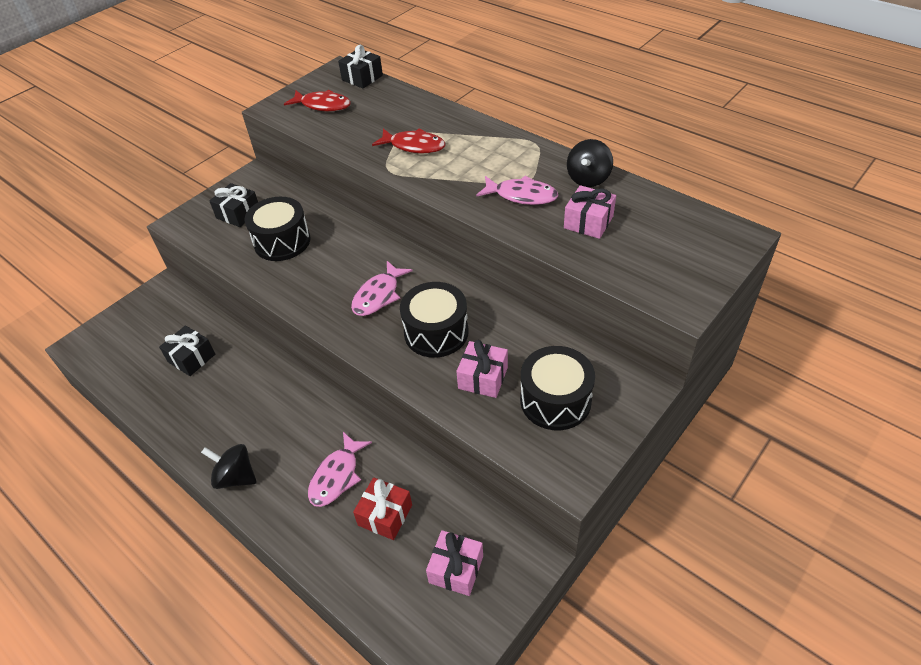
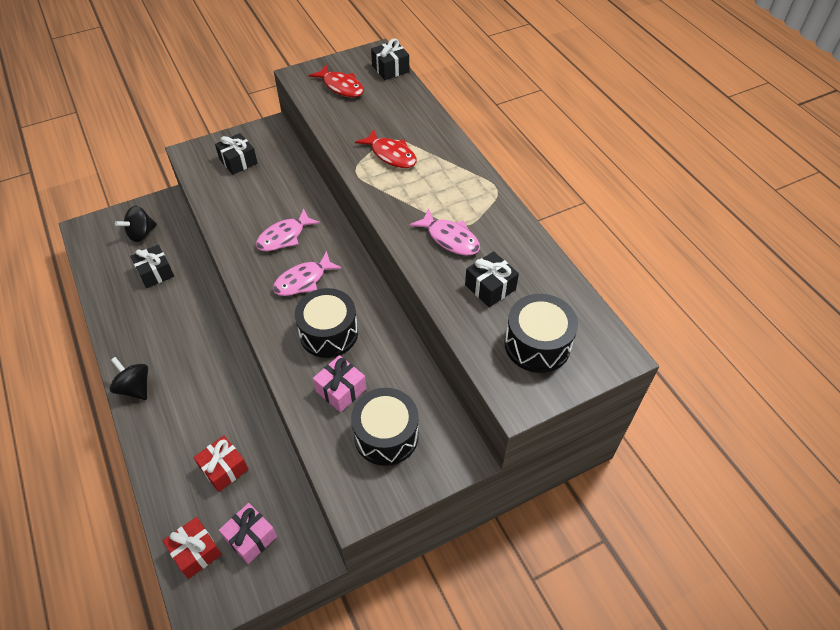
camera: 20 degrees right, 5 degrees up
black drum [244,197,311,261] -> black drum moved to [504,294,578,373]
pink fish [308,432,372,507] -> pink fish moved to [256,209,320,251]
pink gift [564,185,616,239] -> black gift [465,251,519,307]
black spinning top [567,139,613,187] -> black spinning top moved to [115,206,157,242]
none -> red gift [163,517,222,579]

